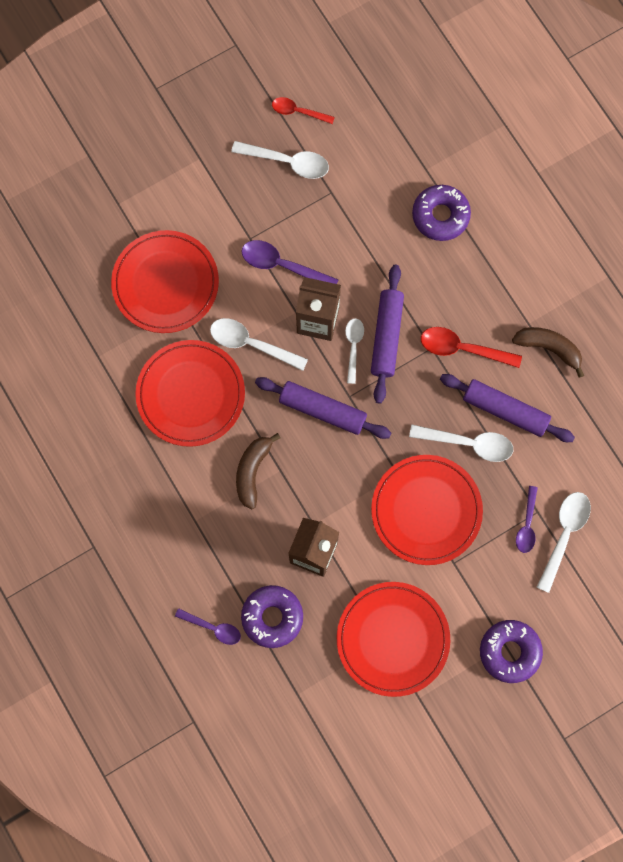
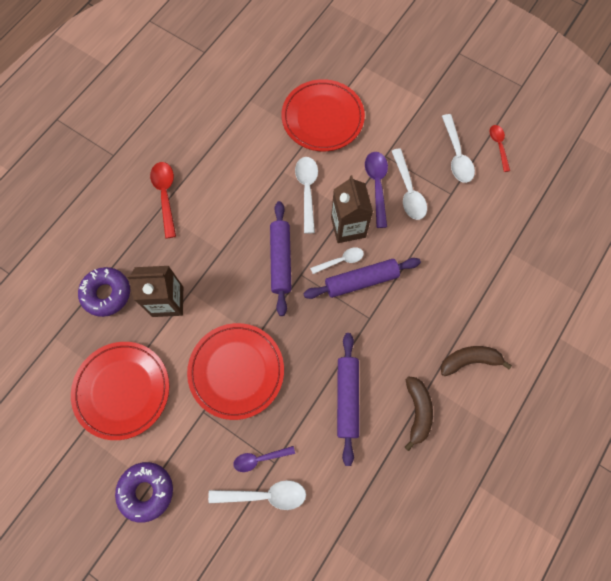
camera: 65 degrees right, 5 degrees down
red plate [135,340,245,447] -> none
purple spoon [175,608,241,645] -> none
brown banana [236,433,280,509] -> brown banana moved to [441,346,512,376]
white spoon [409,425,513,462] -> white spoon moved to [392,149,427,220]
purple donut [412,185,471,241] -> none
red spoon [421,327,522,368] -> red spoon moved to [150,162,176,238]

